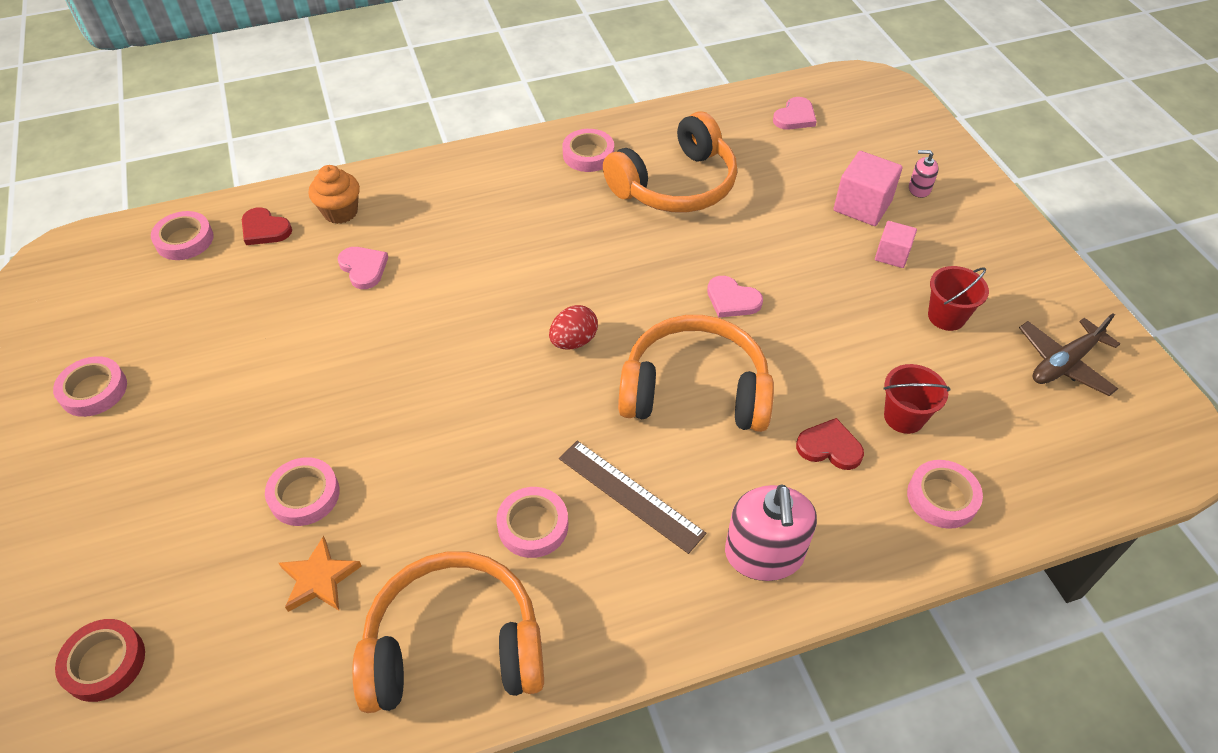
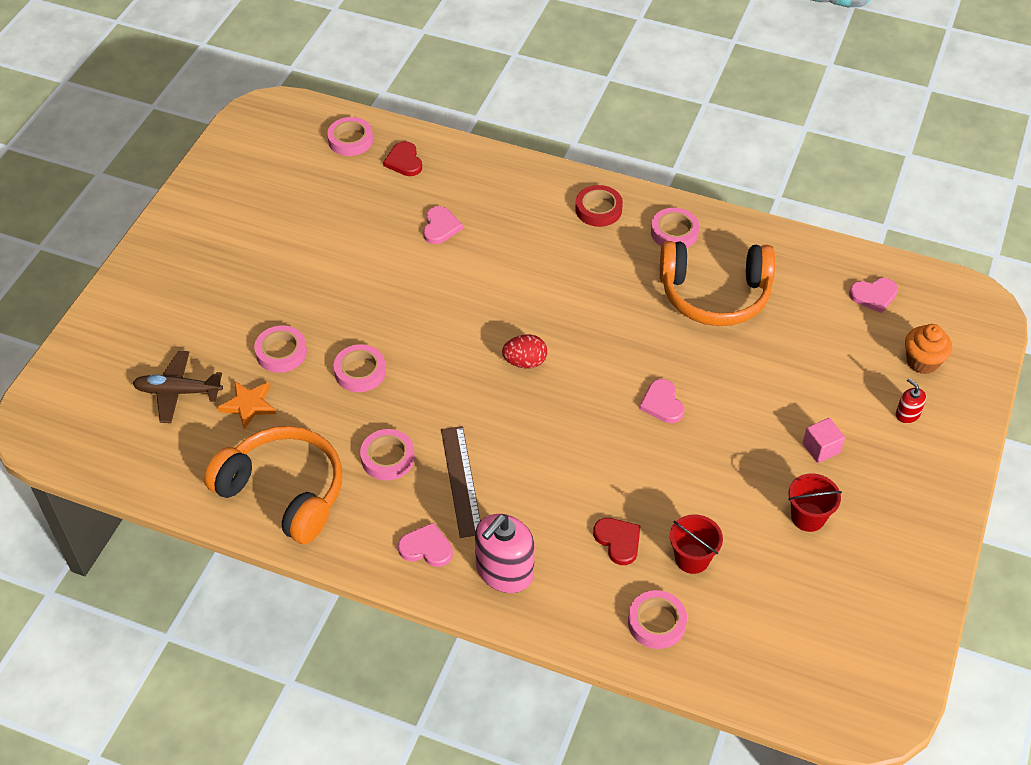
camera: 40 degrees right, 0 degrees up
pink tape [53,356,127,417] -> pink tape moved to [334,344,386,392]
red tape [55,619,145,702] -> red tape moved to [575,185,623,227]
orange cupcake [309,165,360,224] -> orange cupcake moved to [905,324,952,374]
orange headphones [618,315,774,432] -> none
pink cube [834,151,903,226] -> none
pink soap dispenser [909,150,939,198] -> red soap dispenser [896,378,926,423]
brown plane [1019,313,1120,396] -> brown plane moved to [132,351,223,423]
none -> pink heart [398,522,453,567]

